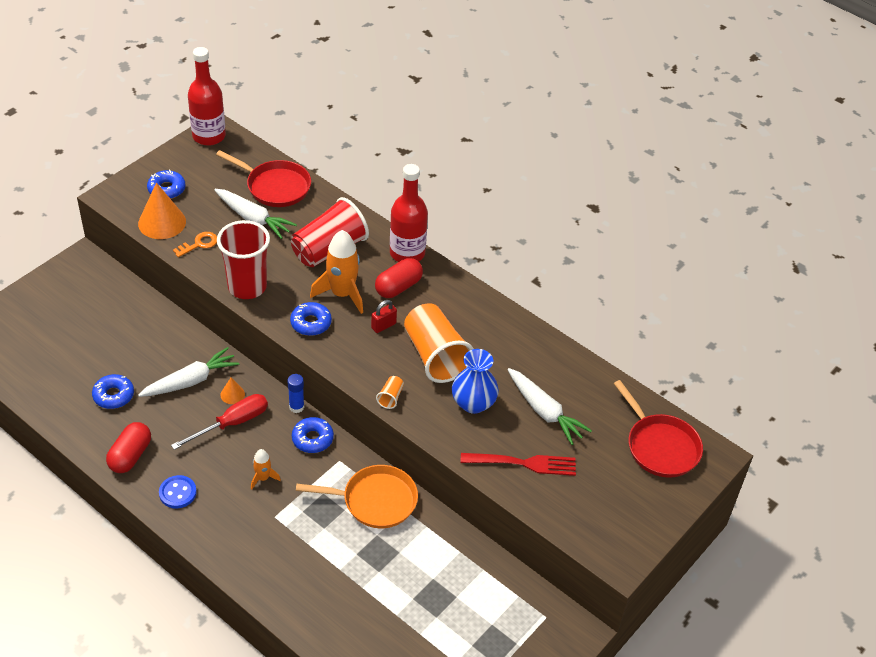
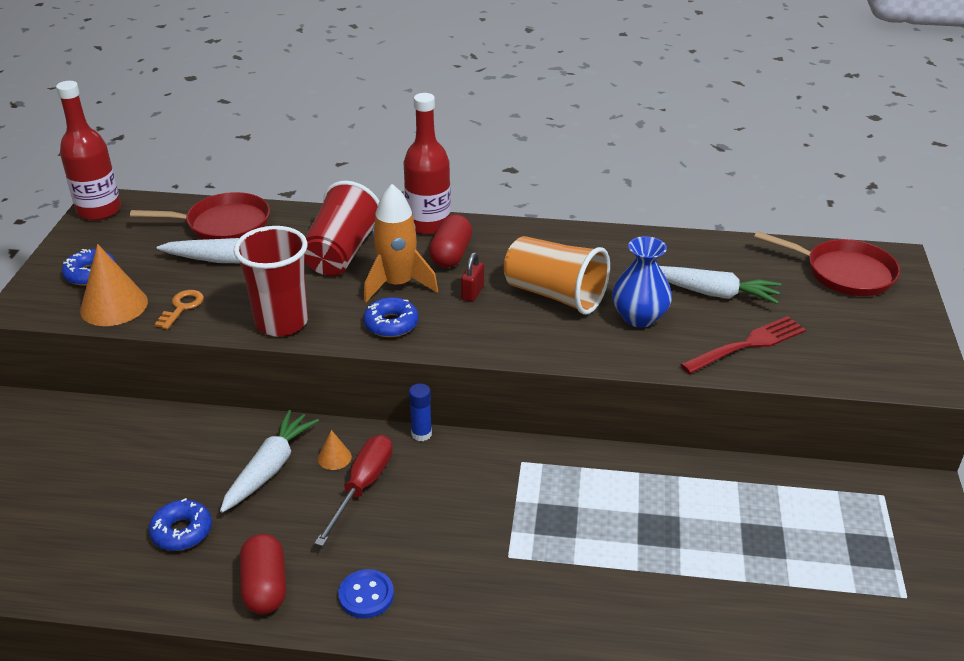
camera: 30 degrees left, 10 degrees down
orange rocket [251,449,281,490] -> none
blue donut [292,417,334,453] -> none
orange pan [296,465,418,528] -> none
orange cup [376,376,404,409] -> none

